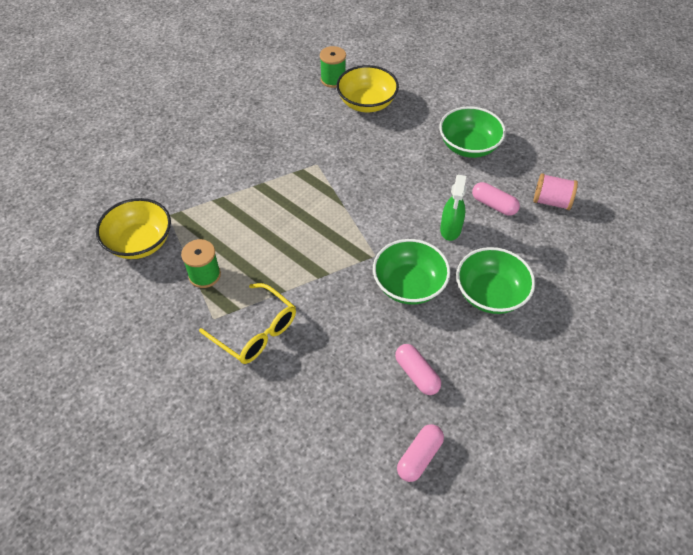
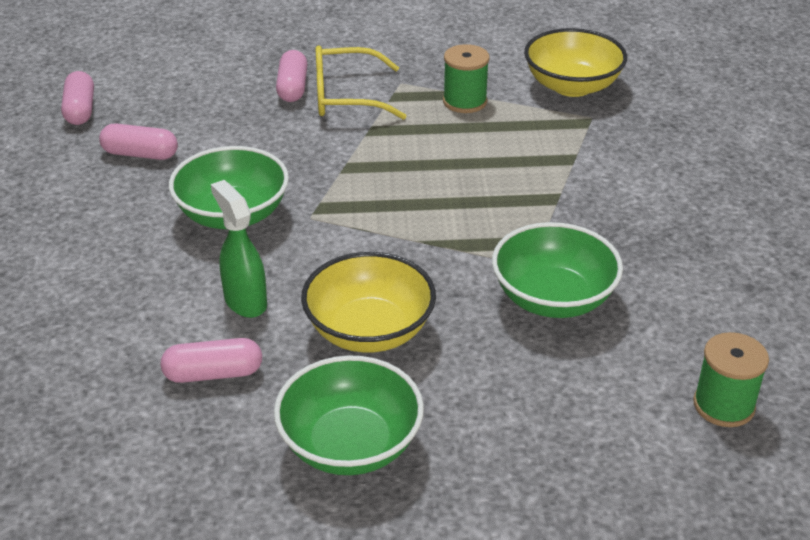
camera: 135 degrees right, 15 degrees down
yellow bowl [336,65,399,112] -> yellow bowl moved to [301,252,436,353]
green bowl [456,247,535,314] -> green bowl moved to [492,222,623,318]
pink spool [534,173,578,210] -> none
none -> pink capsule [276,50,308,102]

